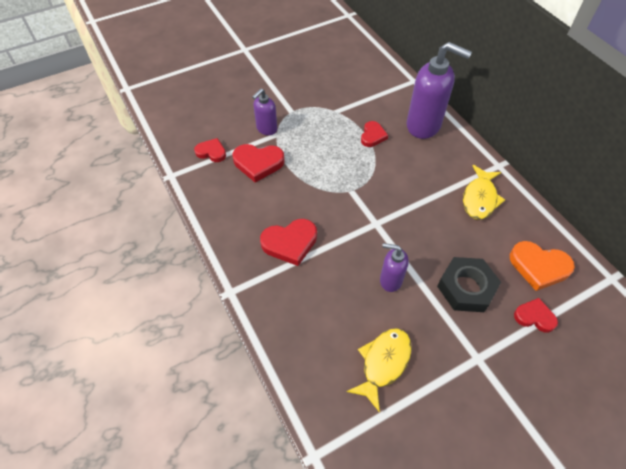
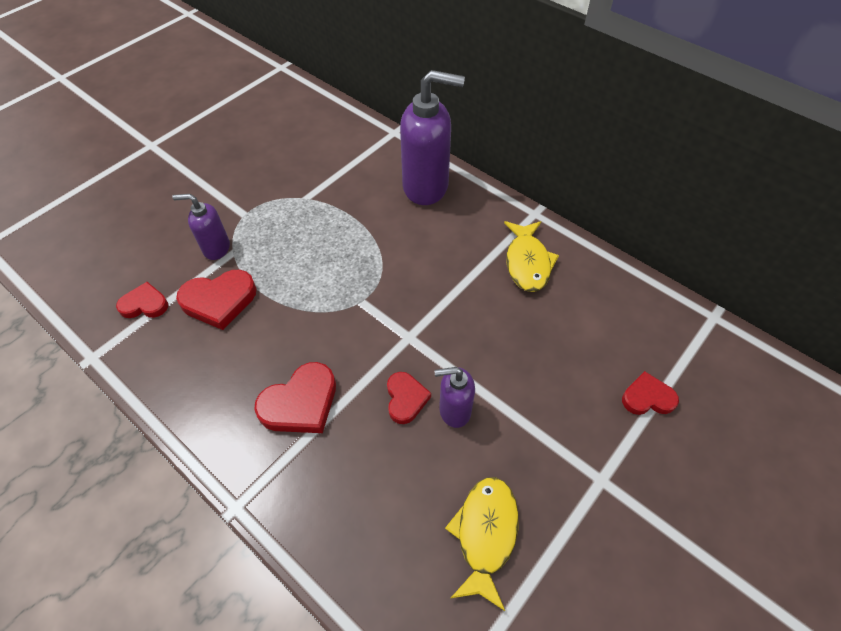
camera: 20 degrees left, 0 degrees up
purple soap dispenser [252,88,277,135] -> purple soap dispenser turned 75 degrees clockwise [172,194,230,260]
red heart [361,121,388,147] -> red heart moved to [387,372,431,424]
black nut [437,257,501,312] -> none
orange heart [510,241,575,291] -> none

